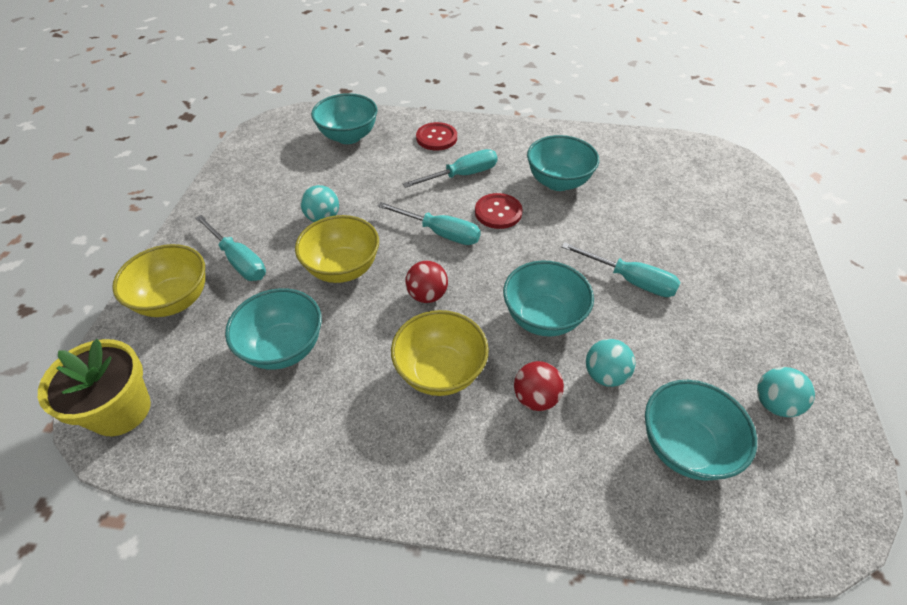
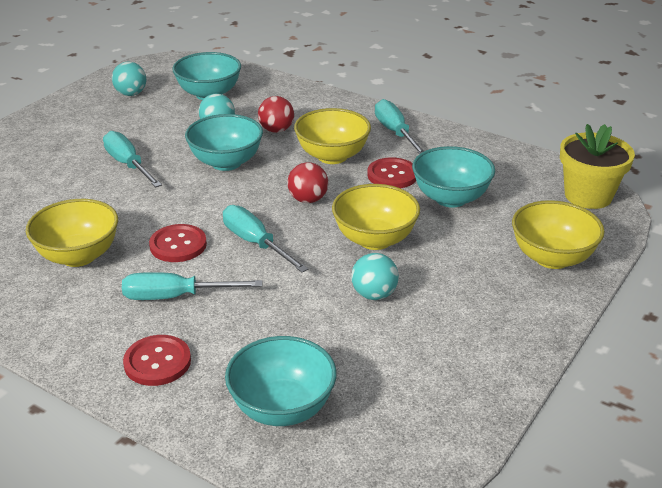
camera: 155 degrees left, 15 degrees down
turquoise screwdriver [195,215,266,281] -> turquoise screwdriver moved to [375,99,424,154]
turquoise bowl [527,135,599,191] -> yellow bowl [26,199,118,267]
none -> red button [367,157,416,188]

